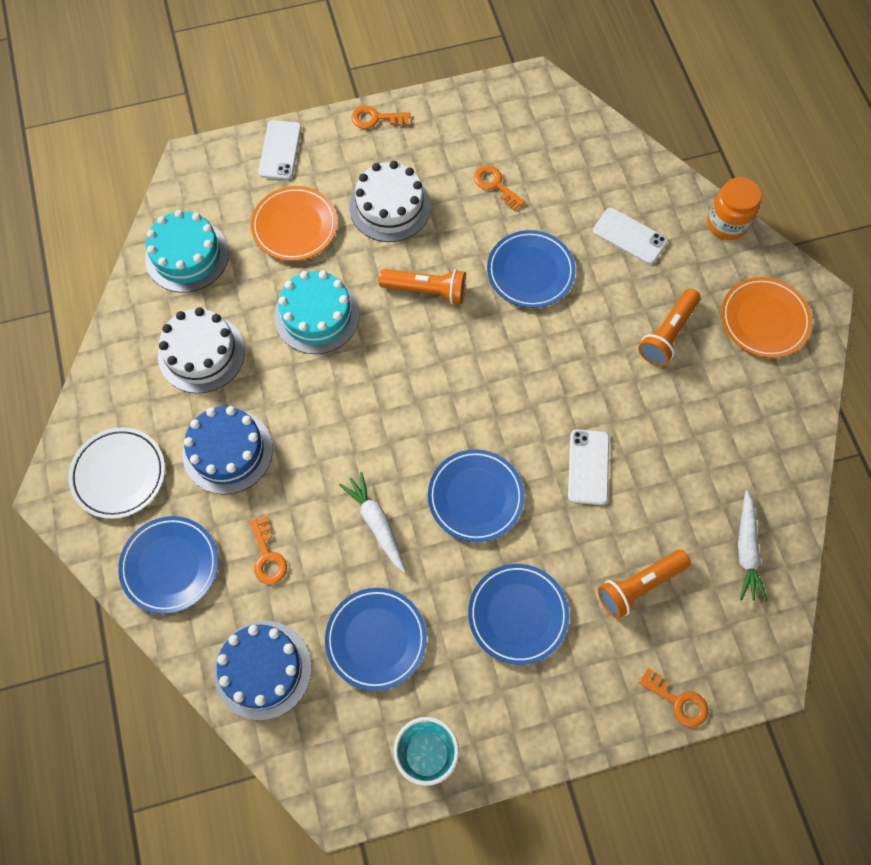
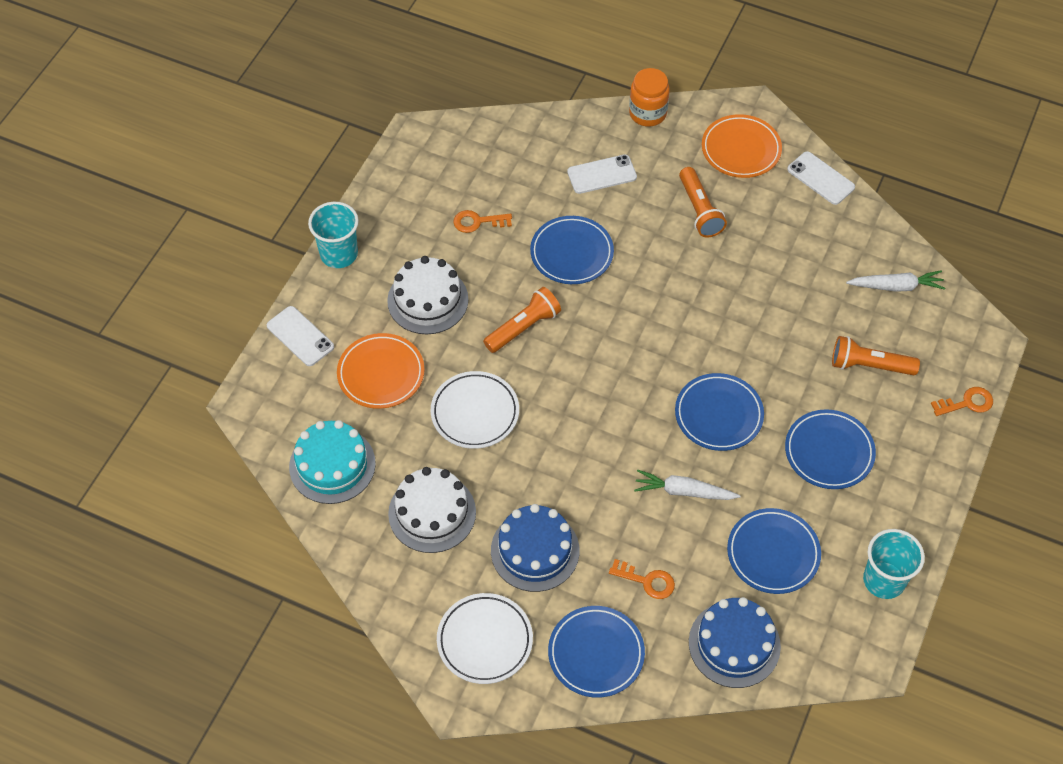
camera: 50 degrees left, 10 degrees down
turquoise cake [274,270,360,354] -> white plate [431,371,519,449]
orange key [351,106,410,129] -> turquoise cup [308,202,359,268]
white phone [568,430,609,505] -> white phone moved to [787,151,855,205]
orange flashlight [598,550,691,619] -> orange flashlight turned 90 degrees clockwise [832,336,920,375]
white carrot [738,490,767,602] -> white carrot turned 45 degrees counterclockwise [846,270,946,292]

